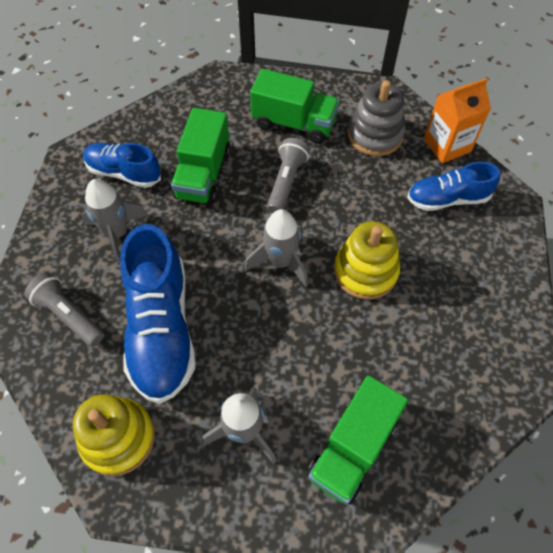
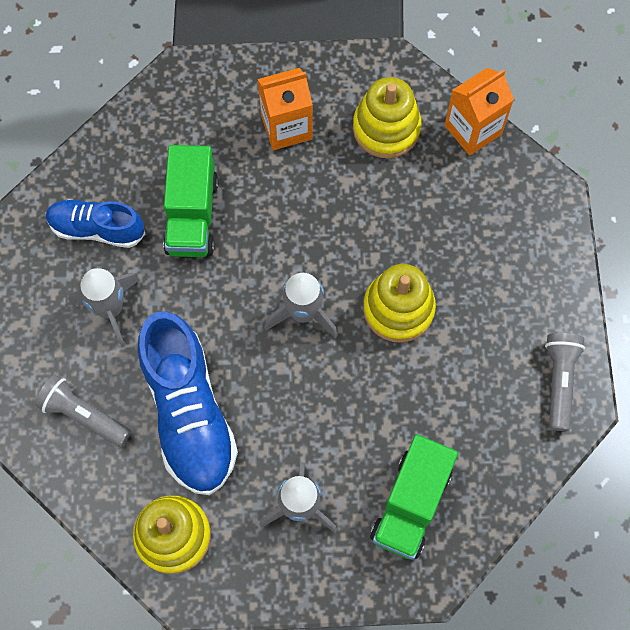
camera: 10 degrees left, 10 degrees up
green truck [250,69,340,144] -> orange carton [258,68,313,150]
grey flashlight [267,138,310,213] -> grey flashlight moved to [545,333,585,431]
grey stacking toy [347,80,406,156] -> yellow stacking toy [353,77,422,158]
blue shoe [407,162,500,211] -> none

